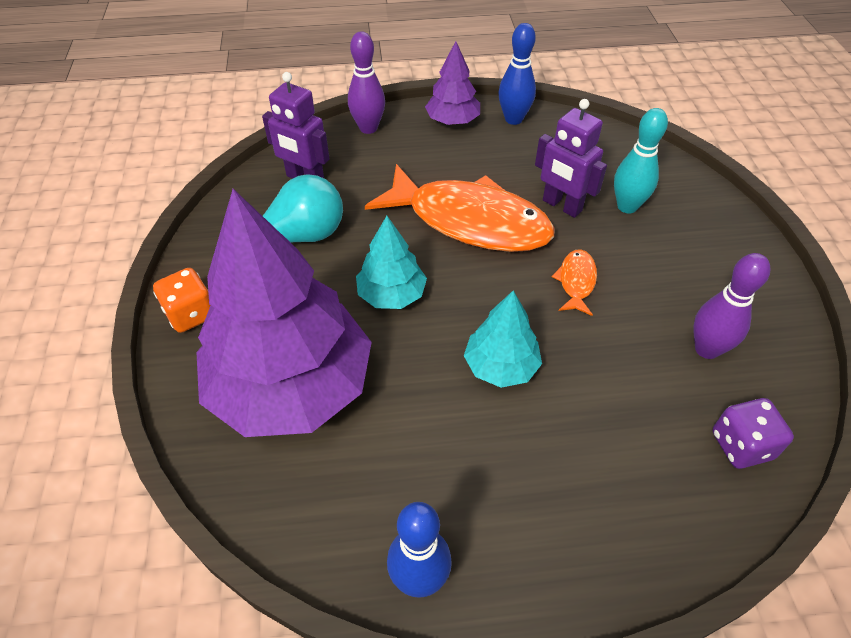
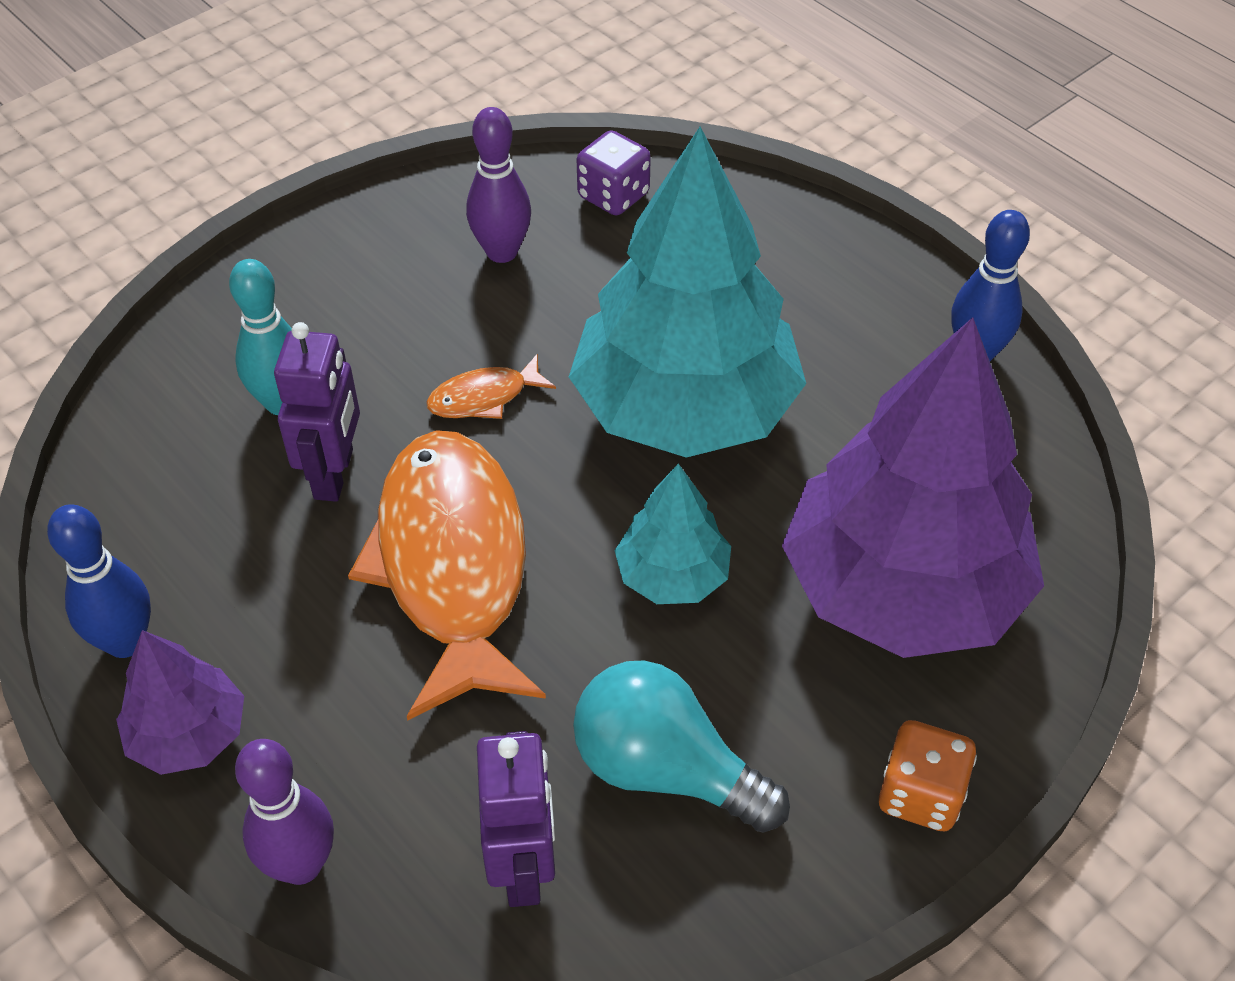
camera: 125 degrees left, 0 degrees up
turquoise tree [464,290,542,388] -> turquoise tree [569,127,806,458], size x2.15

